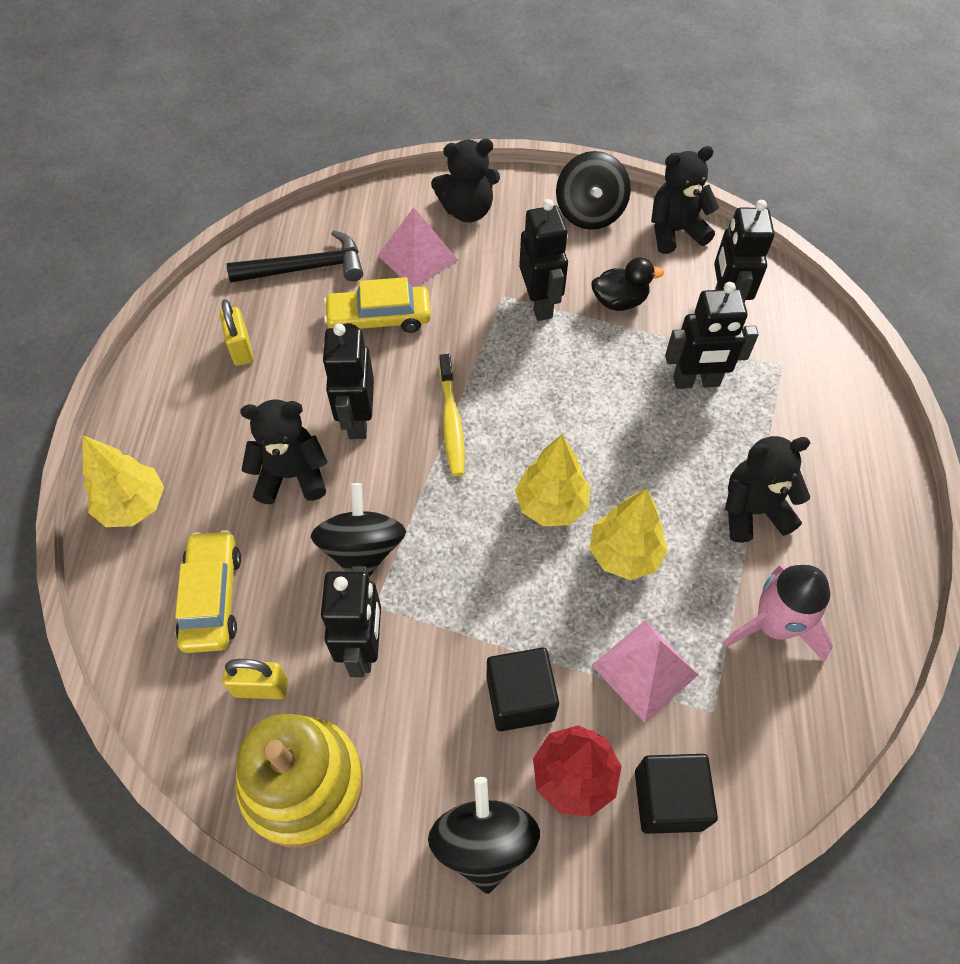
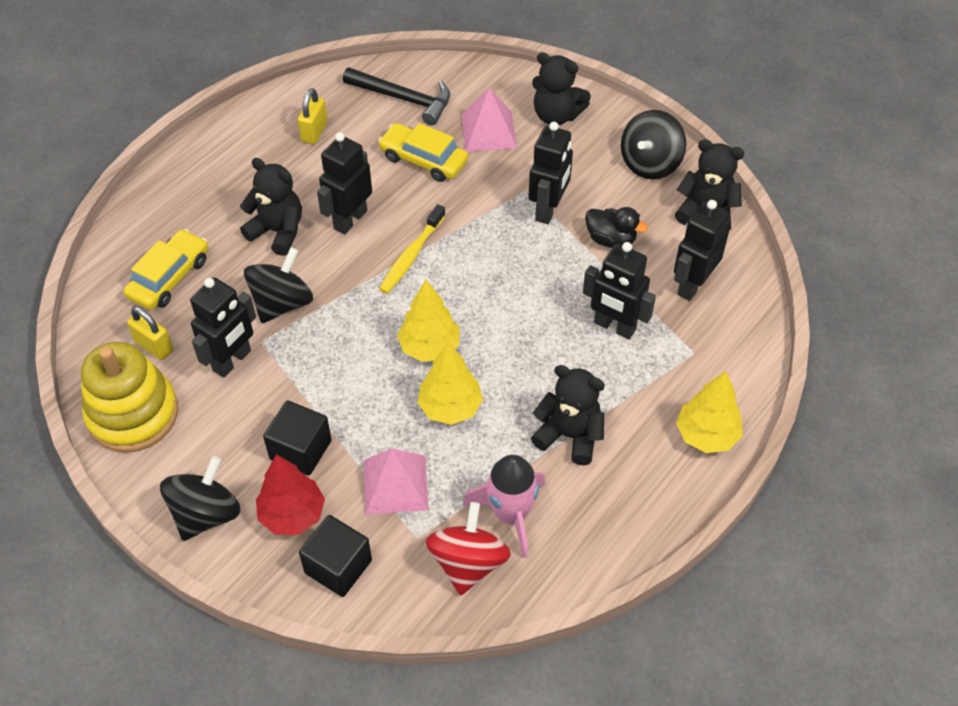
camera: 35 degrees right, 5 degrees down
yellow tree [82,435,164,527] -> yellow tree moved to [676,371,743,453]
none -> red spinning top [426,502,511,595]

